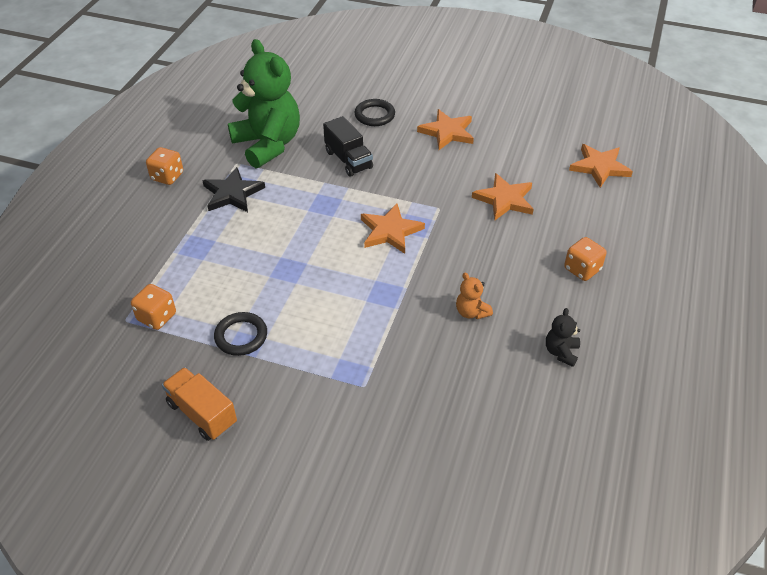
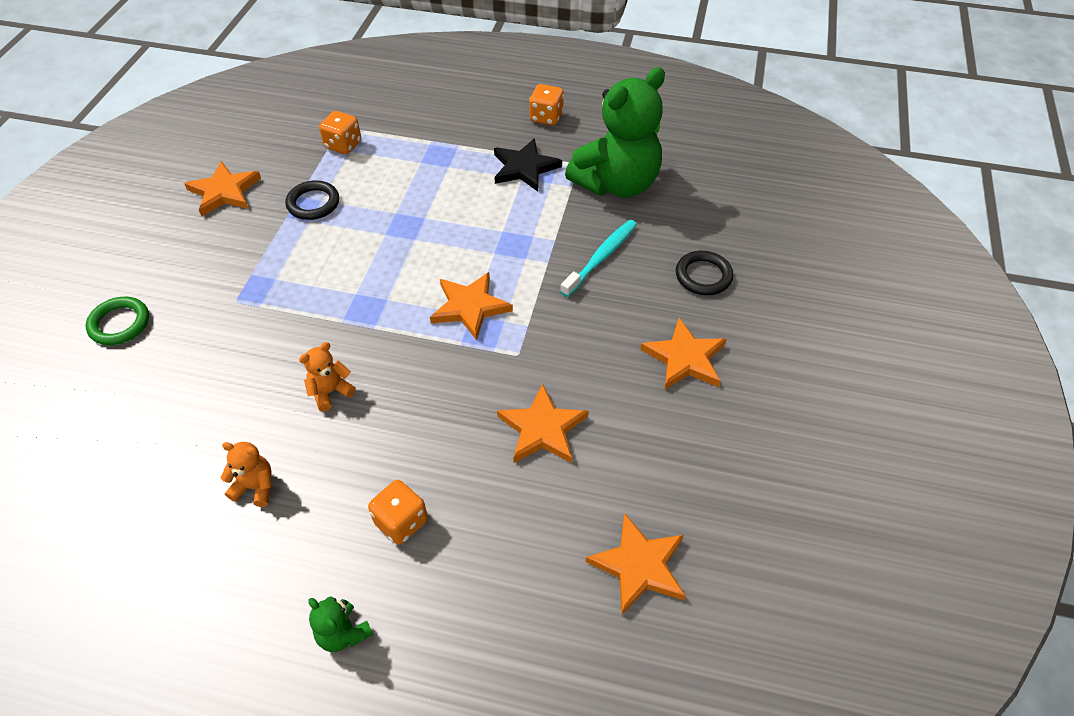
camera: 85 degrees right, 5 degrees up
orange truck [162,367,237,441] -> orange star [184,161,261,217]
black truck [323,116,373,177] -> turquoise toothbrush [560,220,637,297]
black teddy bear [546,308,580,367] -> orange teddy bear [221,442,272,507]
none -> green ring [86,296,149,345]
none -> green teddy bear [308,596,373,652]

